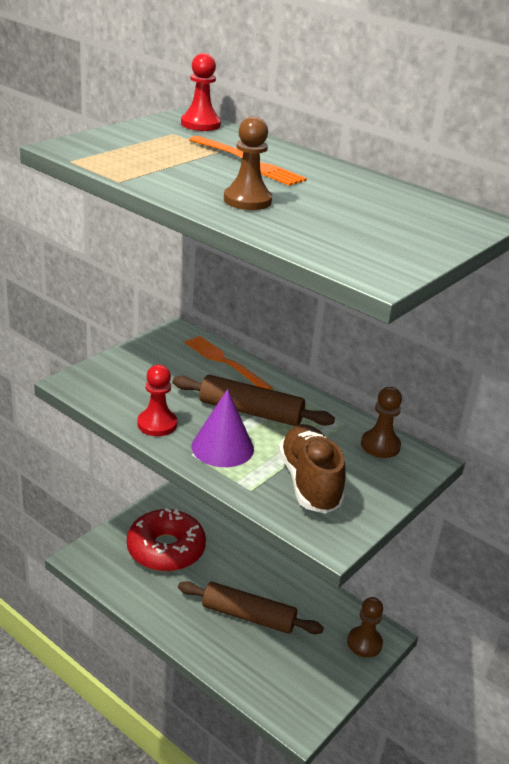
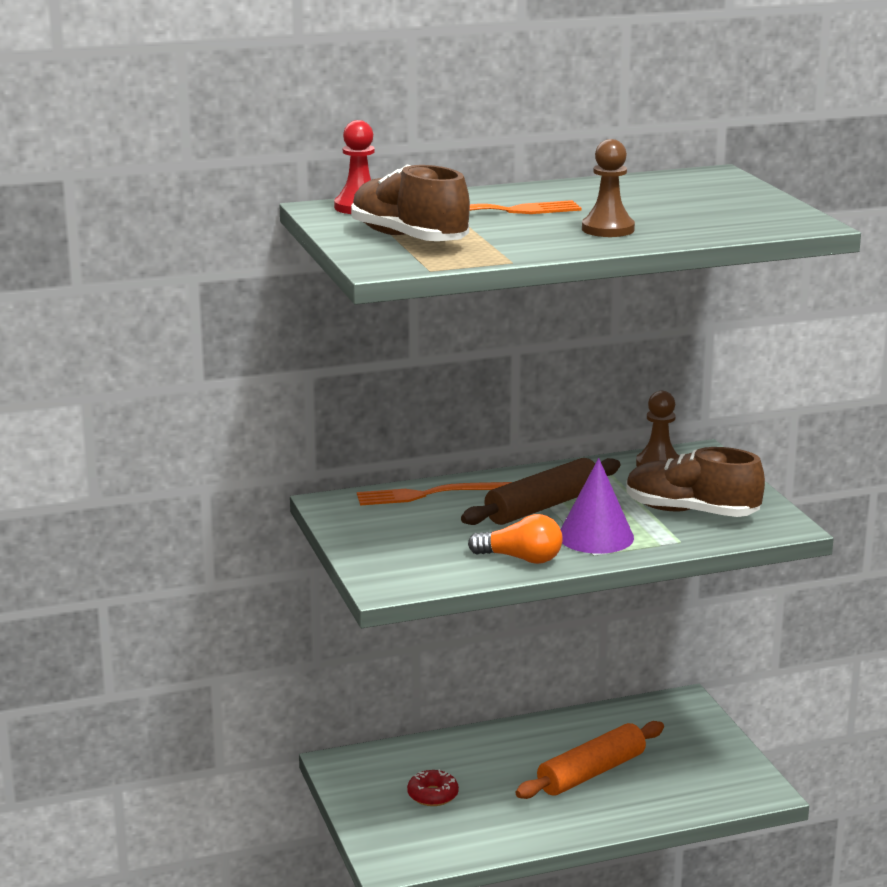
camera: 55 degrees left, 10 degrees down
red donut [127,508,206,572] -> red donut [407,769,459,806], size x0.46
red pawn [137,365,177,436] -> orange light bulb [468,514,563,564]
brown rolling pin [178,581,324,634] -> orange rolling pin [516,721,664,799]
brown pawn [347,597,383,658] -> none
none -> brown shoe [351,165,470,241]

